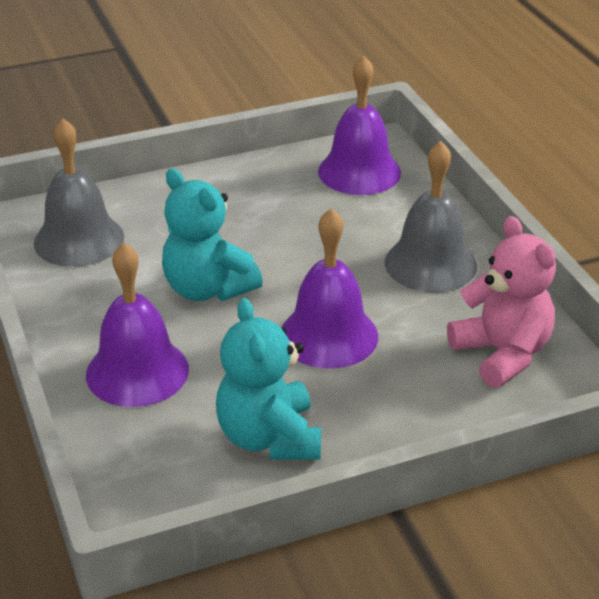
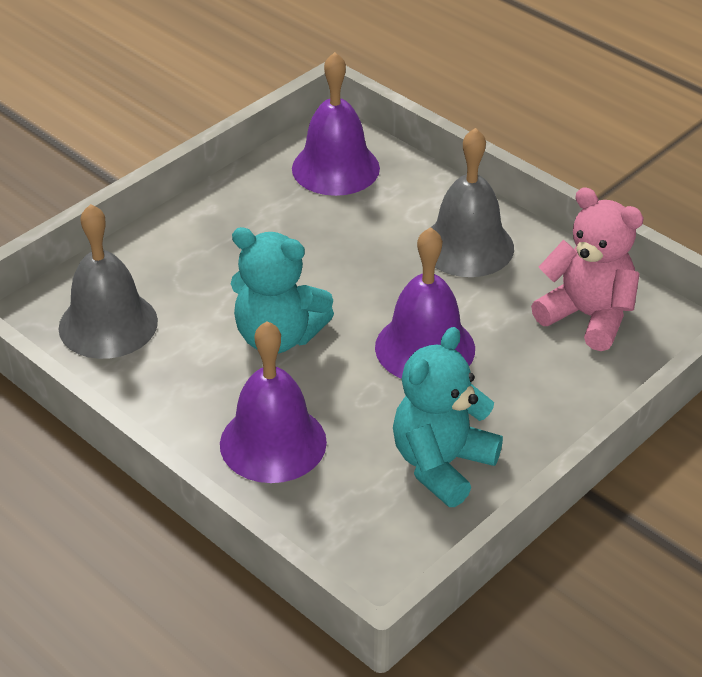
camera: 25 degrees left, 5 degrees up
turquoise teddy bear [216,298,321,459] -> turquoise teddy bear turned 75 degrees clockwise [393,327,503,507]

